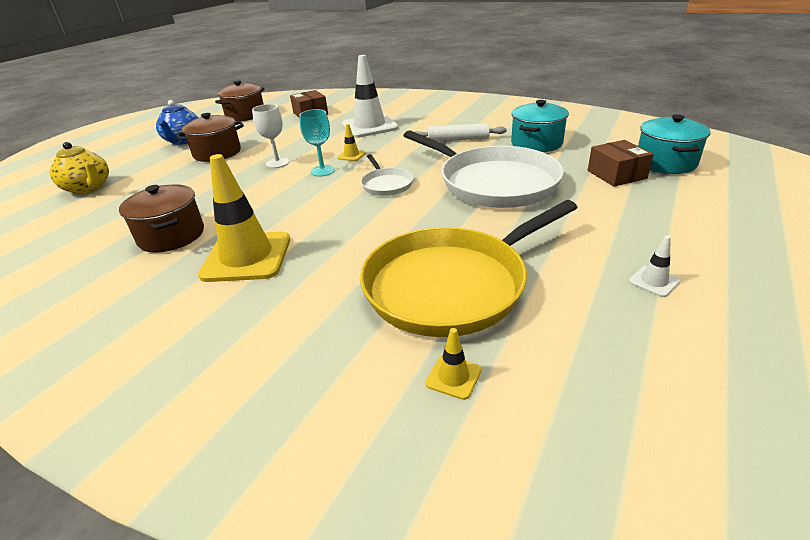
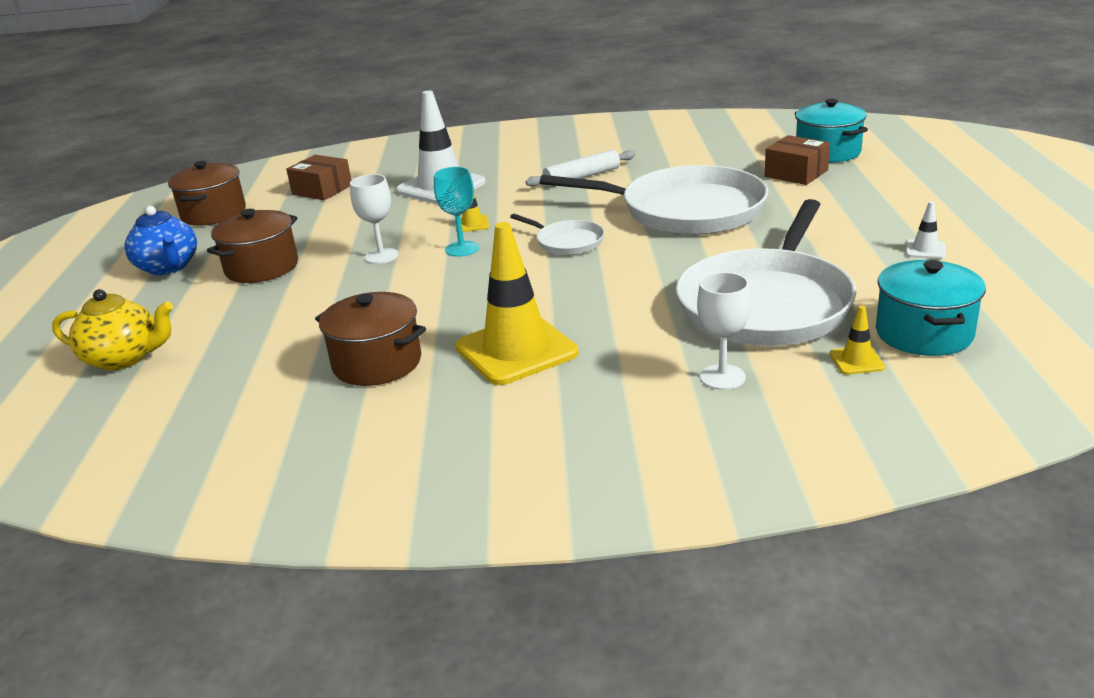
camera: 30 degrees left, 5 degrees down
yellow pan [360,200,578,337] -> white pan [676,199,856,346]
turquoise pot [511,100,569,152] -> turquoise pot moved to [876,260,986,356]
none -> white goblet [697,272,751,390]

